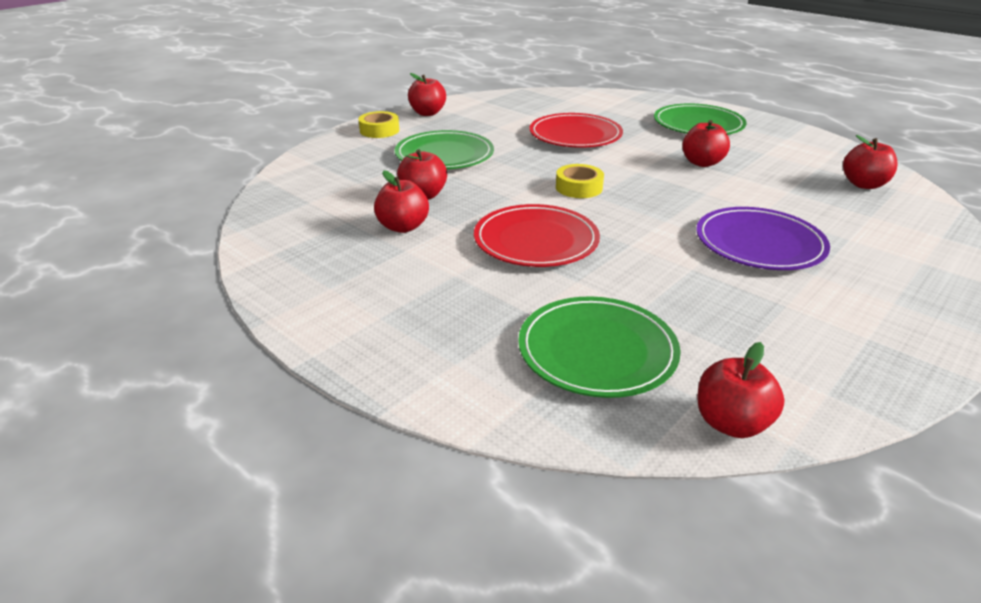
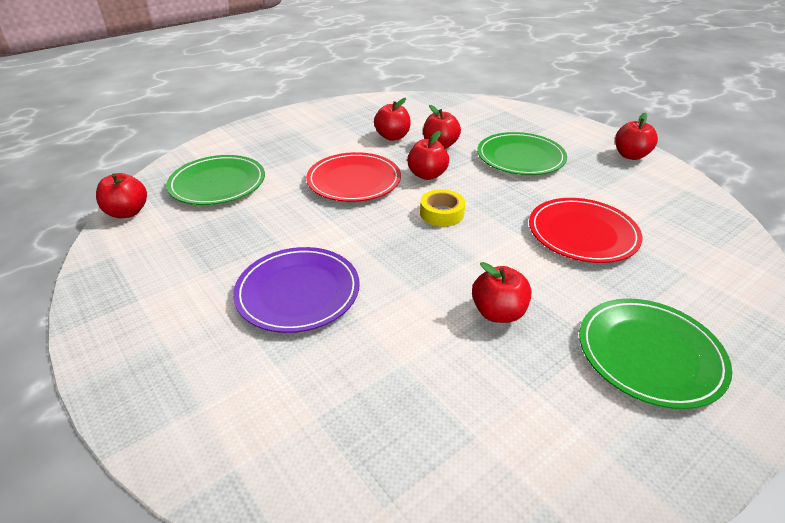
camera: 100 degrees right, 5 degrees up
yellow tape [358,111,399,138] -> none
red apple [843,135,897,189] -> red apple moved to [407,131,449,180]

